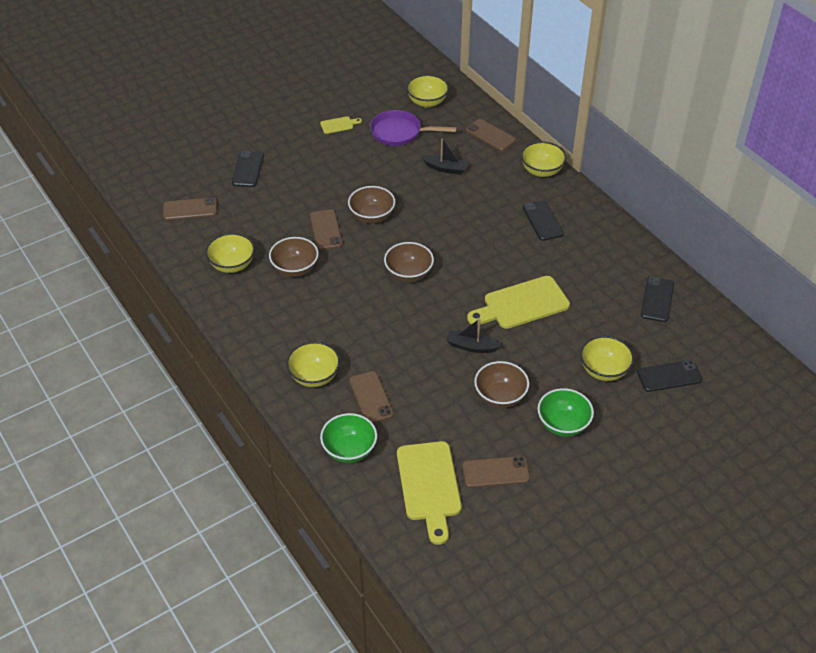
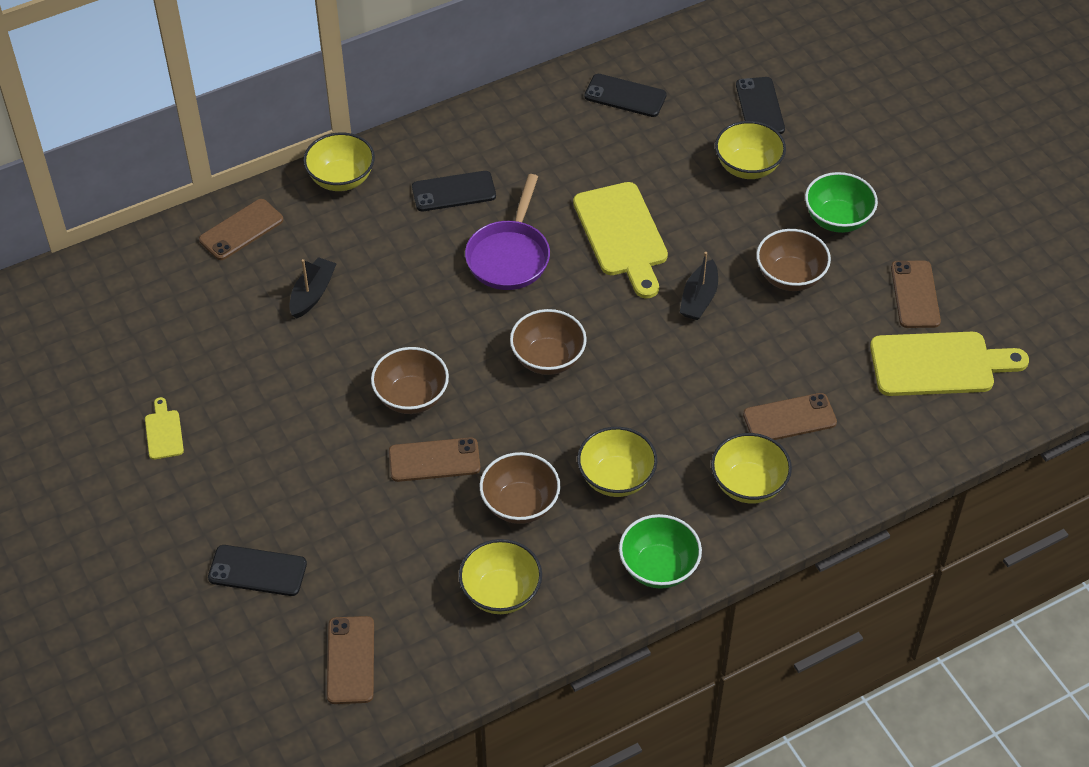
camera: 85 degrees left, 5 degrees up
green bowl [320,413,377,463] -> green bowl moved to [619,514,702,589]
purple pan [370,110,457,146] -> purple pan moved to [465,174,550,290]
yellow bowl [406,75,449,108] -> yellow bowl moved to [577,427,657,497]

